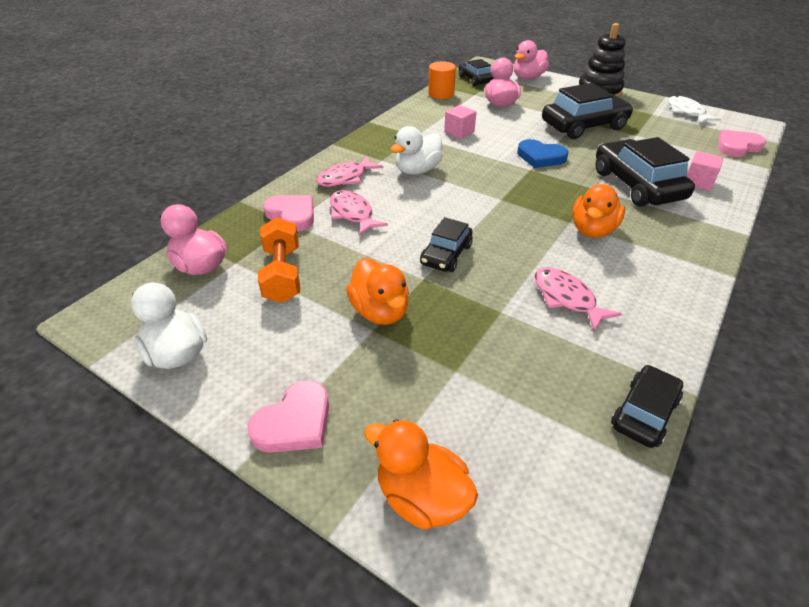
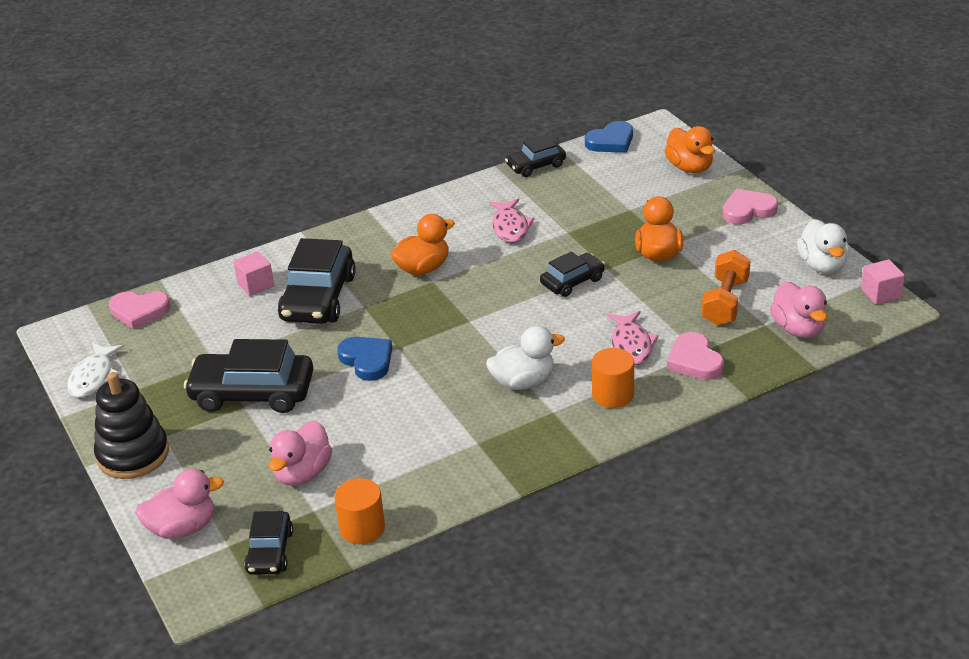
camera: 150 degrees left, 5 degrees down
pink fish [316,156,384,187] -> orange cylinder [592,348,634,408]
pink cube [444,105,476,139] -> pink cube moved to [861,259,905,305]
none -> blue heart [585,121,633,152]

